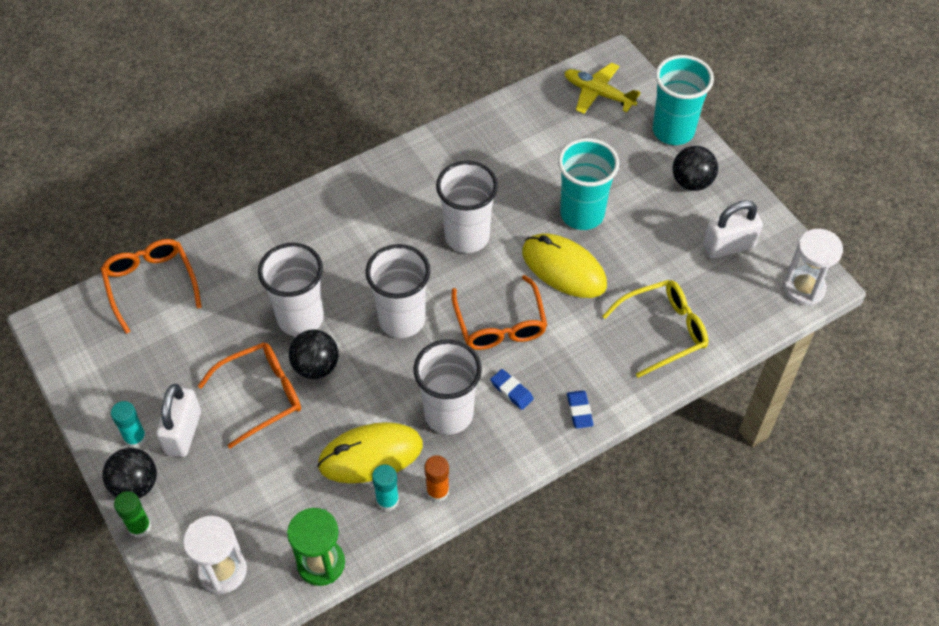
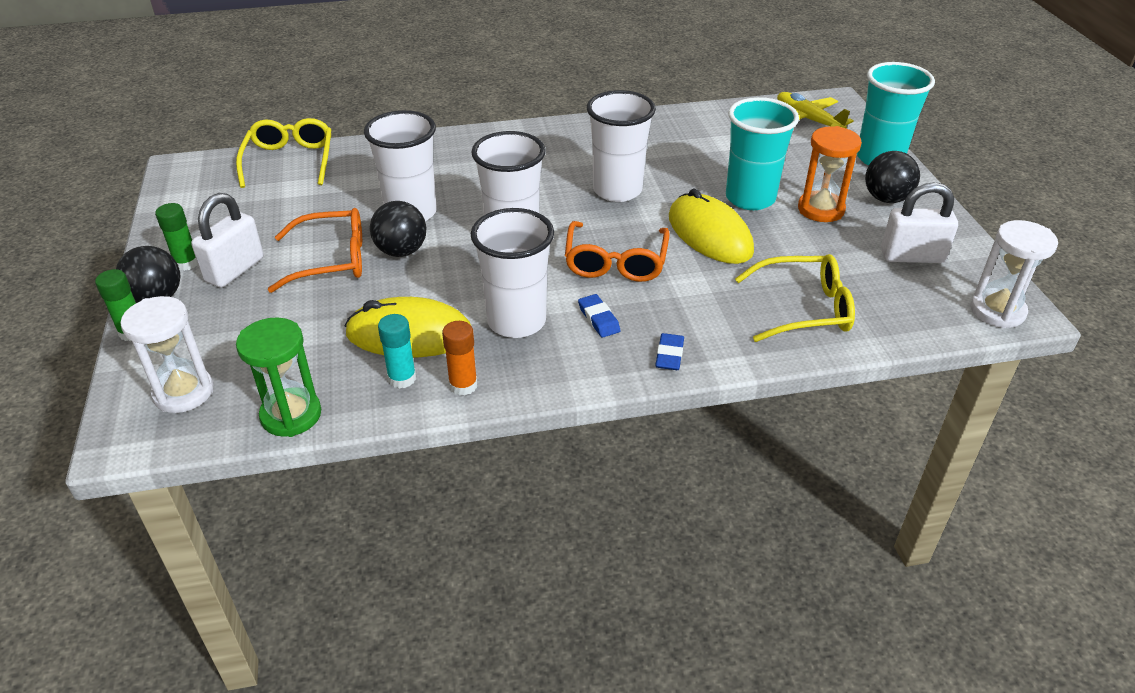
camera: 20 degrees right, 15 degrees down
orange glasses [101,239,202,334] -> yellow glasses [236,118,331,188]
turquoise glue stick [111,401,147,448] -> green glue stick [155,203,198,271]
none -> orange hourglass [798,126,862,222]

